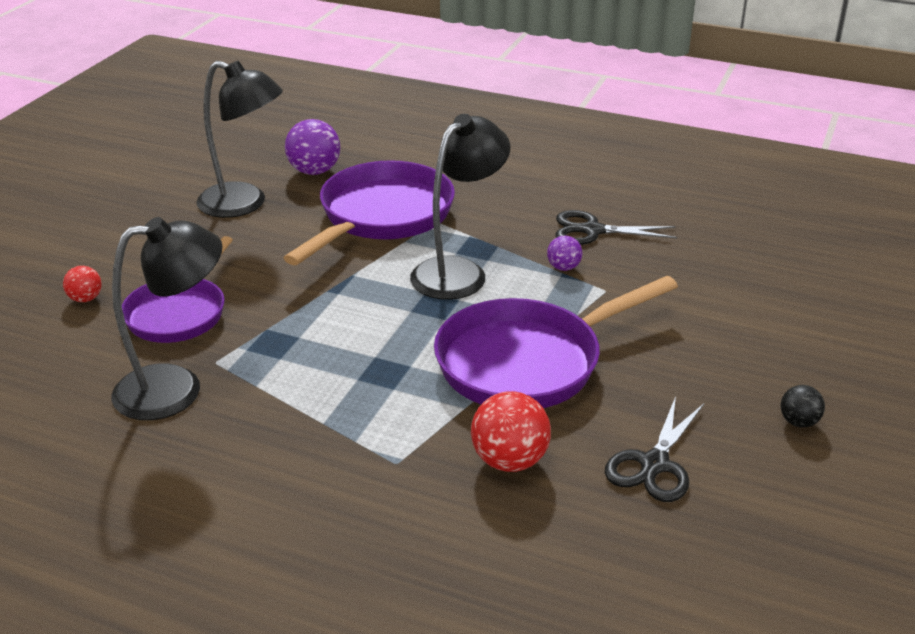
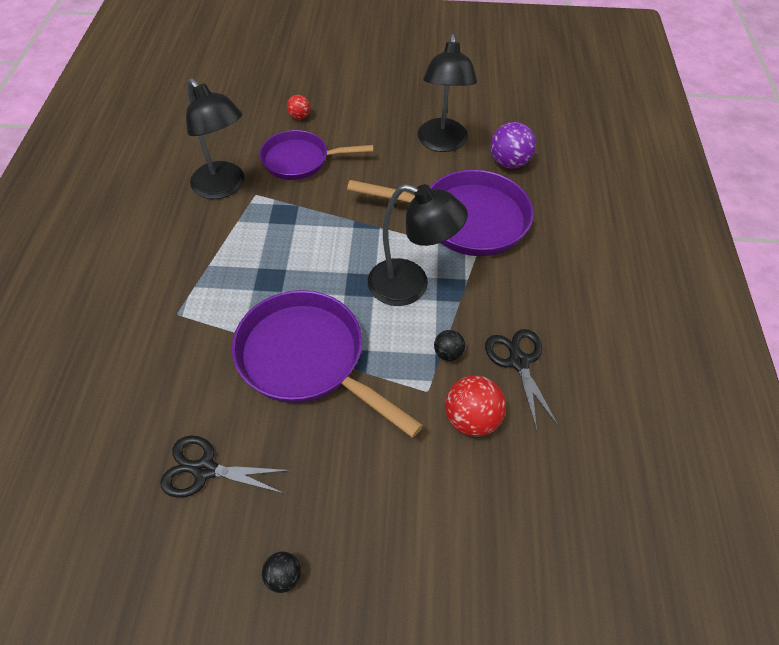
camera: 70 degrees right, 20 degrees up
red ball [471,391,551,472] -> red ball moved to [445,376,506,437]
purple ball [547,236,582,271] -> black ball [434,330,465,361]

